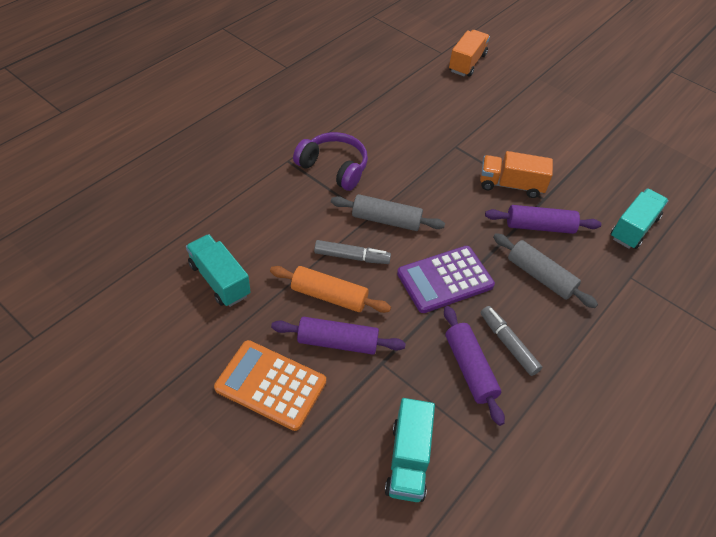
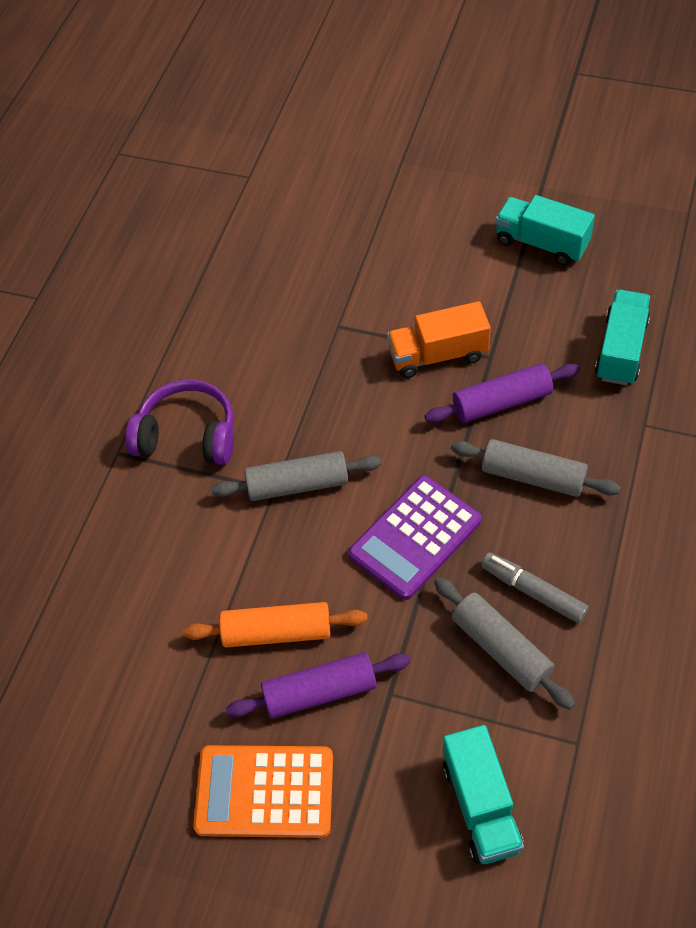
camera: 15 degrees left, 5 degrees up
turquoise truck [186,234,251,307] -> turquoise truck moved to [495,195,595,266]
grey marker [314,240,391,264] -> none
purple rolling pin [444,306,505,426] -> grey rolling pin [434,578,575,710]
orange truck [449,30,490,77] -> none

